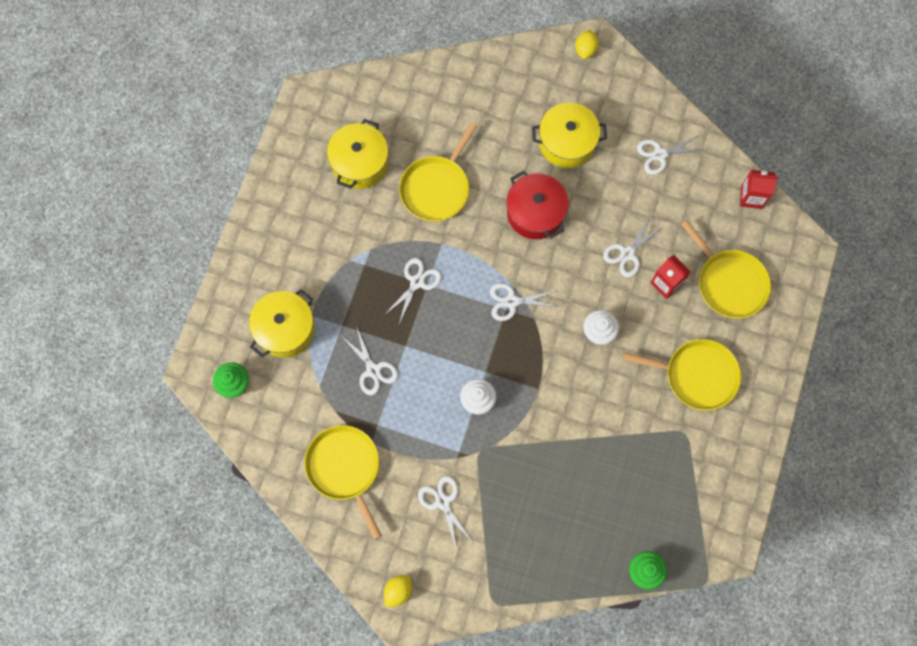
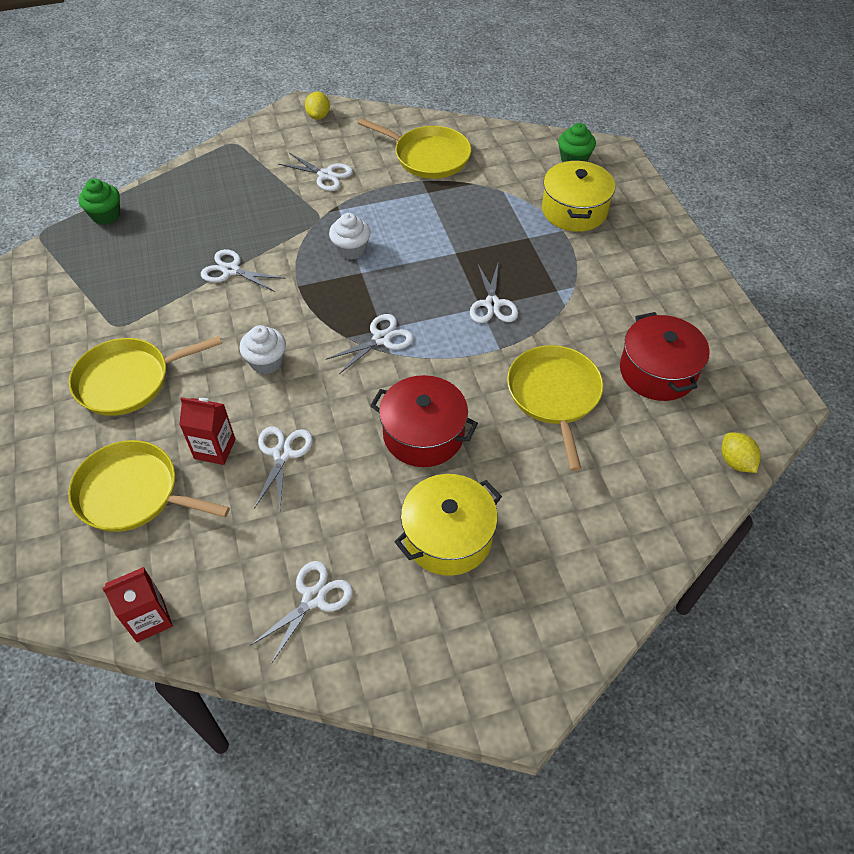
camera: 145 degrees right, 20 degrees down
yellow pot [327,119,388,189] -> red pot [620,312,710,401]
white scissors [343,328,398,395] -> white scissors moved to [201,249,286,292]
yellow lemon [575,30,599,59] -> yellow lemon moved to [721,432,761,473]

